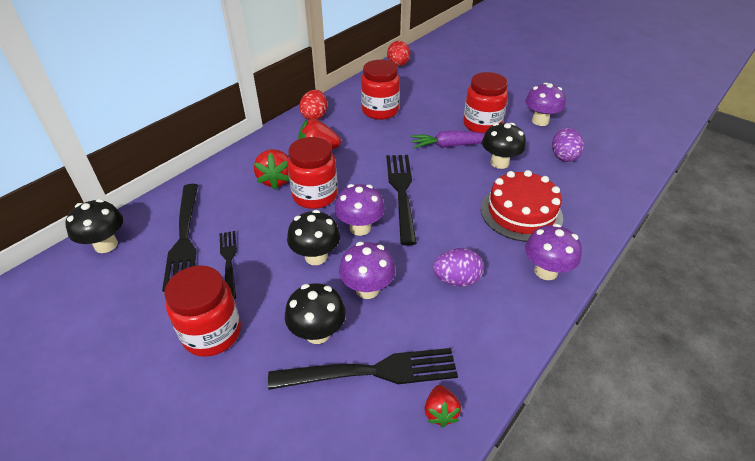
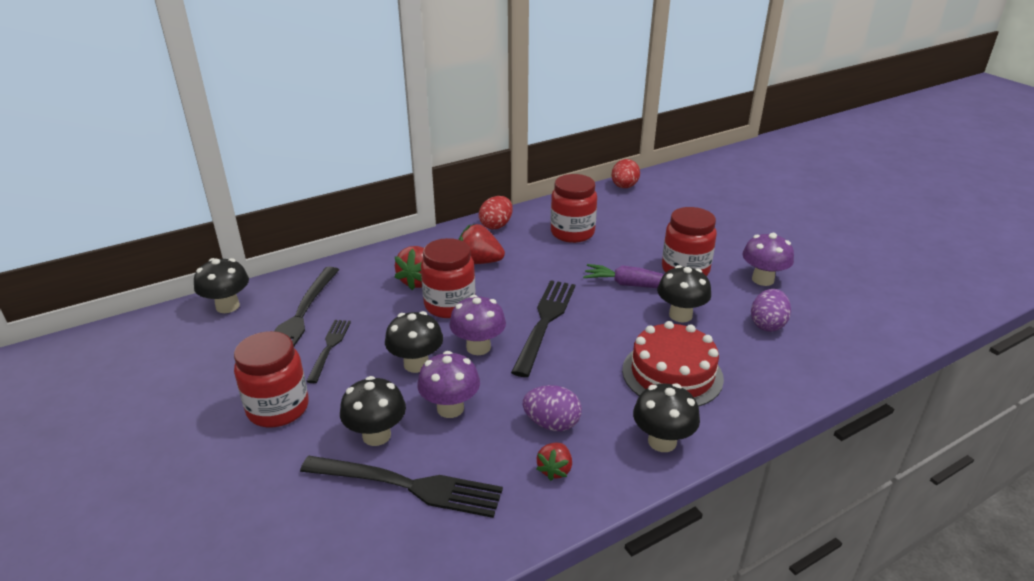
camera: 20 degrees right, 10 degrees down
red strawberry [425,385,461,427] -> red strawberry moved to [536,443,572,481]
purple mushroom [525,224,582,280] -> black mushroom [633,383,700,452]

